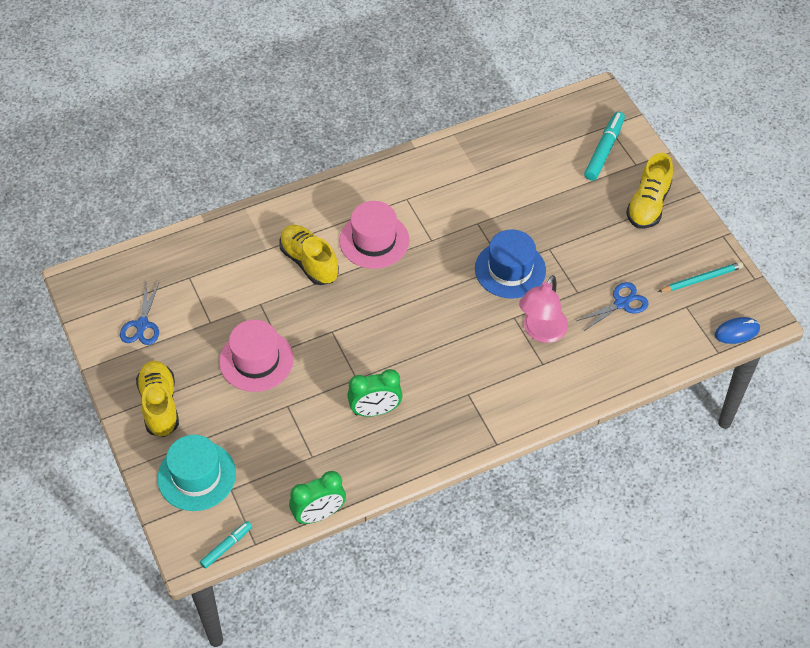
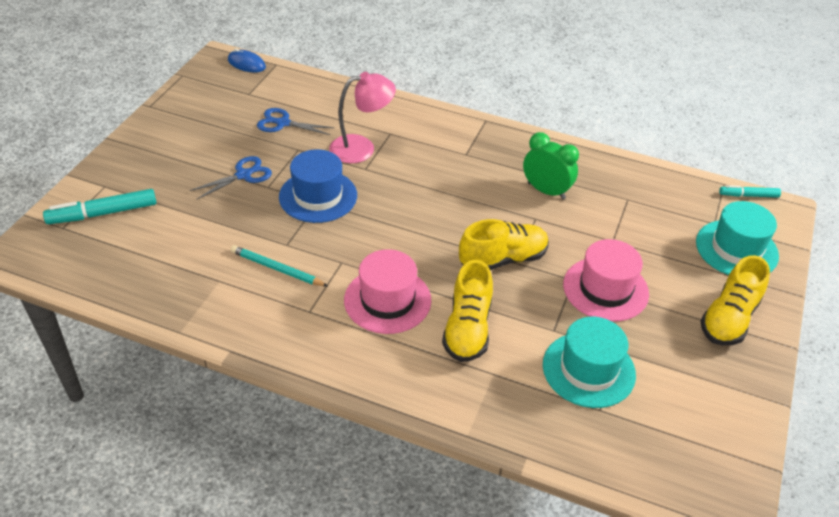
camera: 135 degrees left, 10 degrees down
blue scissors [120,281,159,345] -> blue scissors moved to [190,156,272,200]
green clock [289,471,346,524] -> none
yellow shoe [626,153,673,229] -> yellow shoe moved to [459,219,549,270]
turquoise pencil [658,262,743,292] -> turquoise pencil moved to [231,245,328,287]
none -> turquoise hat [543,317,636,408]

